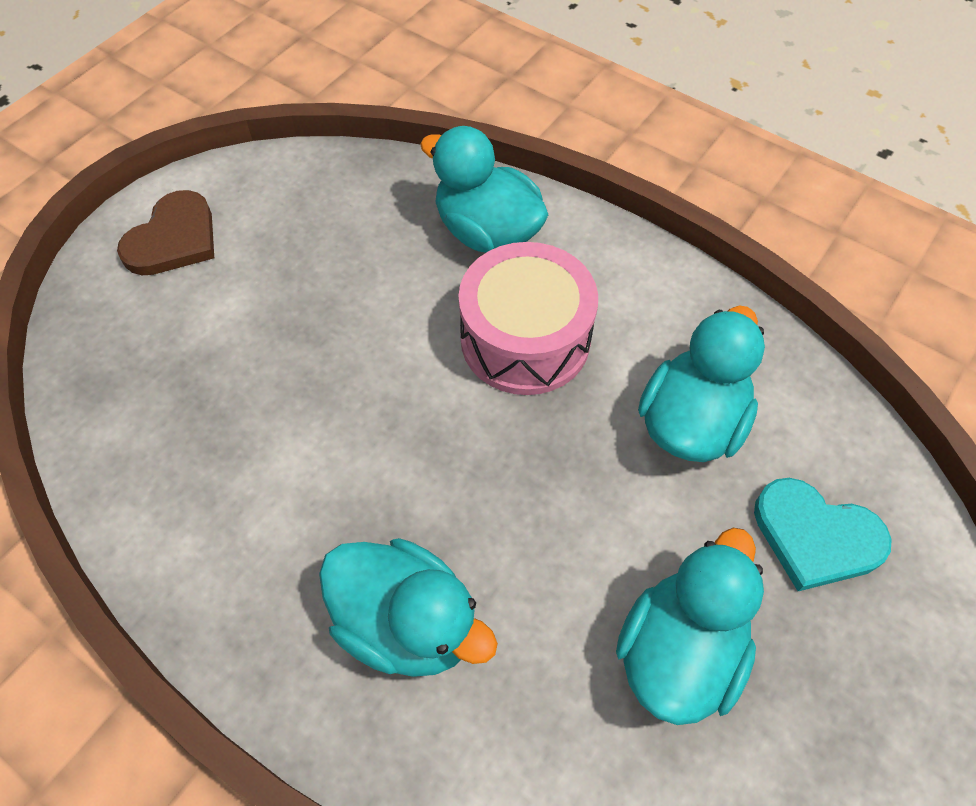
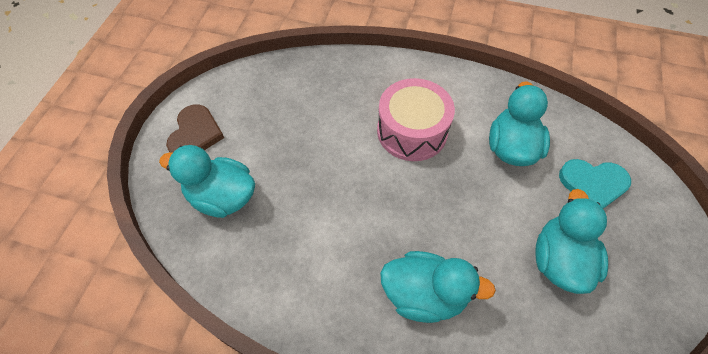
camera: 20 degrees left, 0 degrees up
turquoise duck [420,126,548,253] -> turquoise duck moved to [159,145,255,218]

